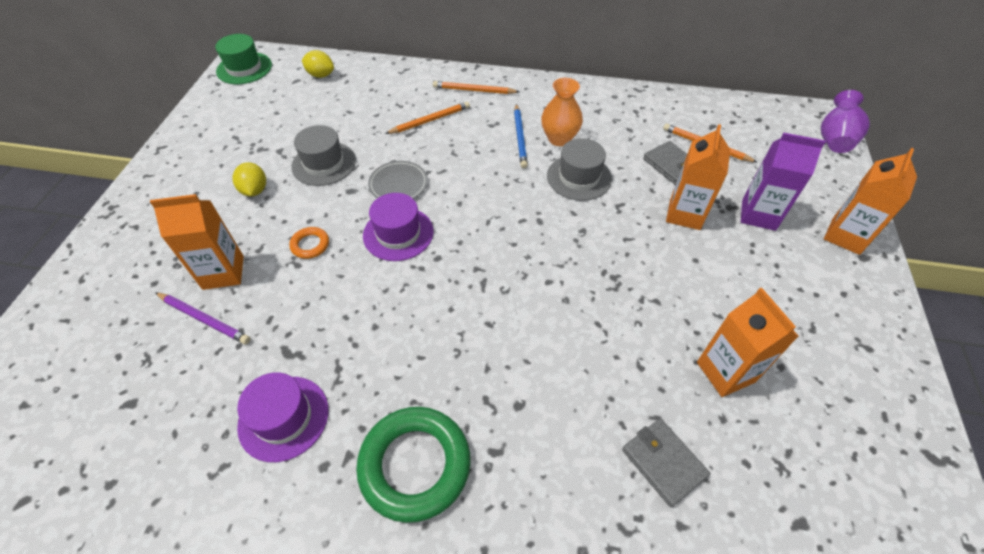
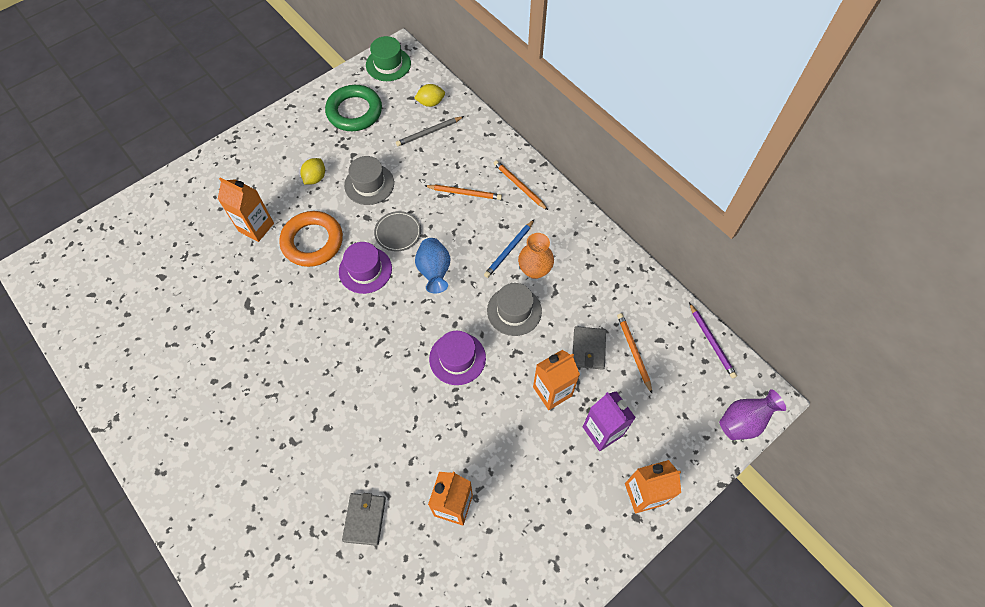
camera: 40 degrees right, 10 degrees up
purple pencil [155,292,251,344] -> purple pencil moved to [689,303,737,379]
purple hat [237,372,329,462] -> purple hat moved to [429,331,486,385]
orange ring [289,227,329,259] -> orange ring [279,211,343,267], size x2.20
yellow lemon [302,50,334,78] -> yellow lemon turned 75 degrees counterclockwise [414,84,445,107]
green ring [356,407,471,523] -> green ring moved to [325,85,382,131]
none -> grey pencil [396,116,464,146]
none -> blue vase [415,238,450,293]

